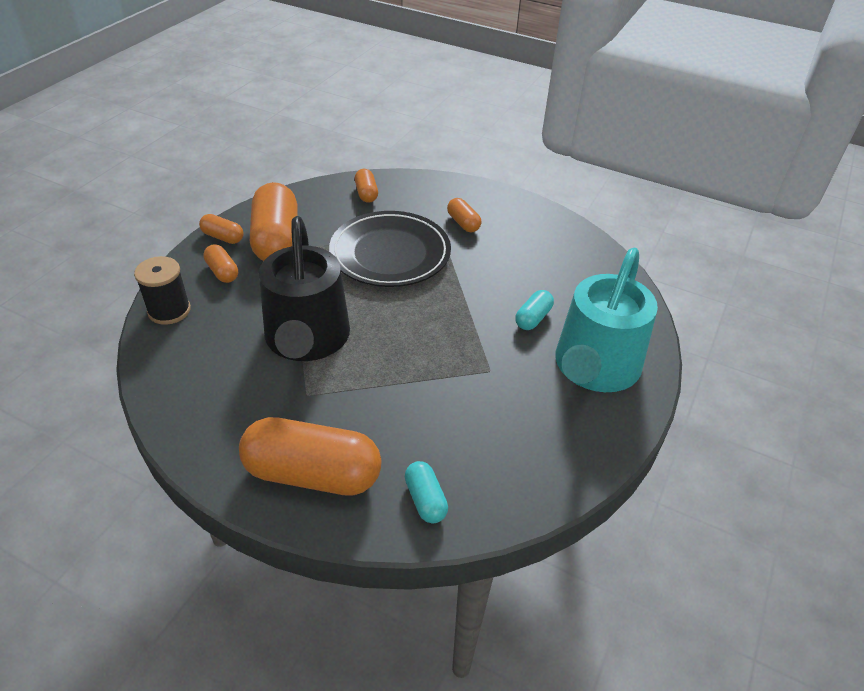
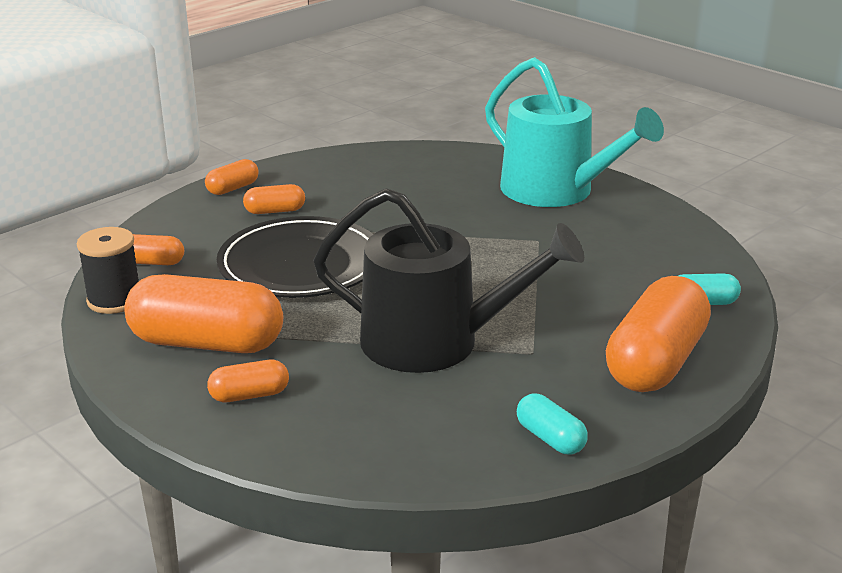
camera: 70 degrees left, 15 degrees down
black spool [134,256,191,325] -> black spool moved to [77,227,139,314]
orange capsule [199,214,244,244] -> orange capsule moved to [205,159,259,195]
turquoise capsule [515,290,554,330] -> turquoise capsule moved to [517,394,588,455]

